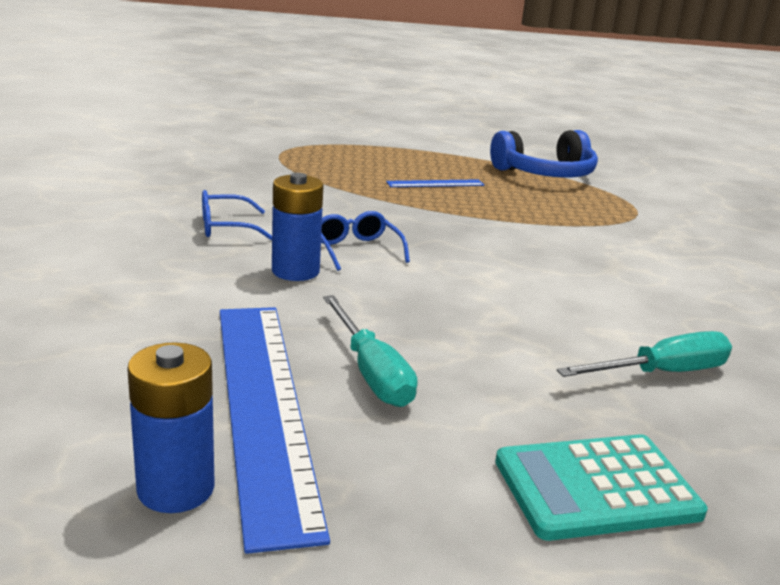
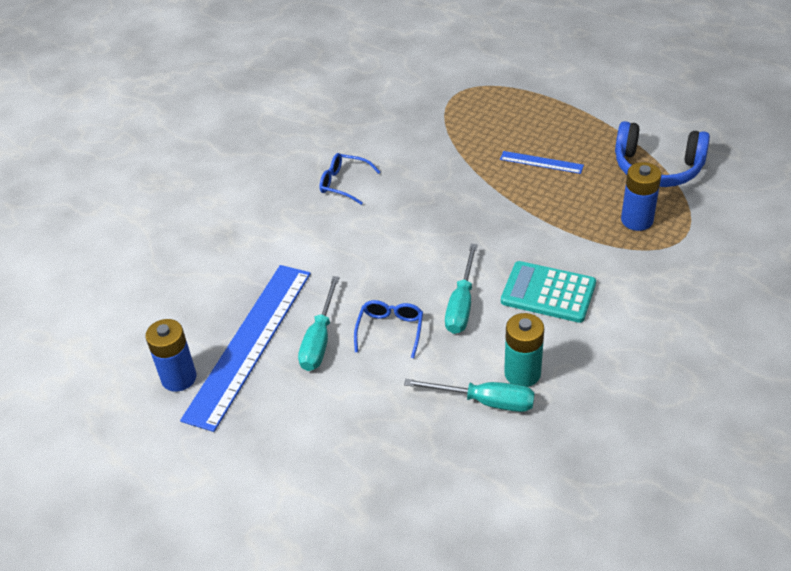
camera: 40 degrees right, 20 degrees up
blue battery [272,173,323,281] -> blue battery moved to [621,162,661,231]
blue glasses [321,211,410,271] -> blue glasses moved to [354,300,423,358]
turquoise calculator [495,434,707,541] -> turquoise calculator moved to [501,261,596,323]
none -> turquoise screwdriver [445,244,478,334]
none -> turquoise battery [504,313,544,387]

